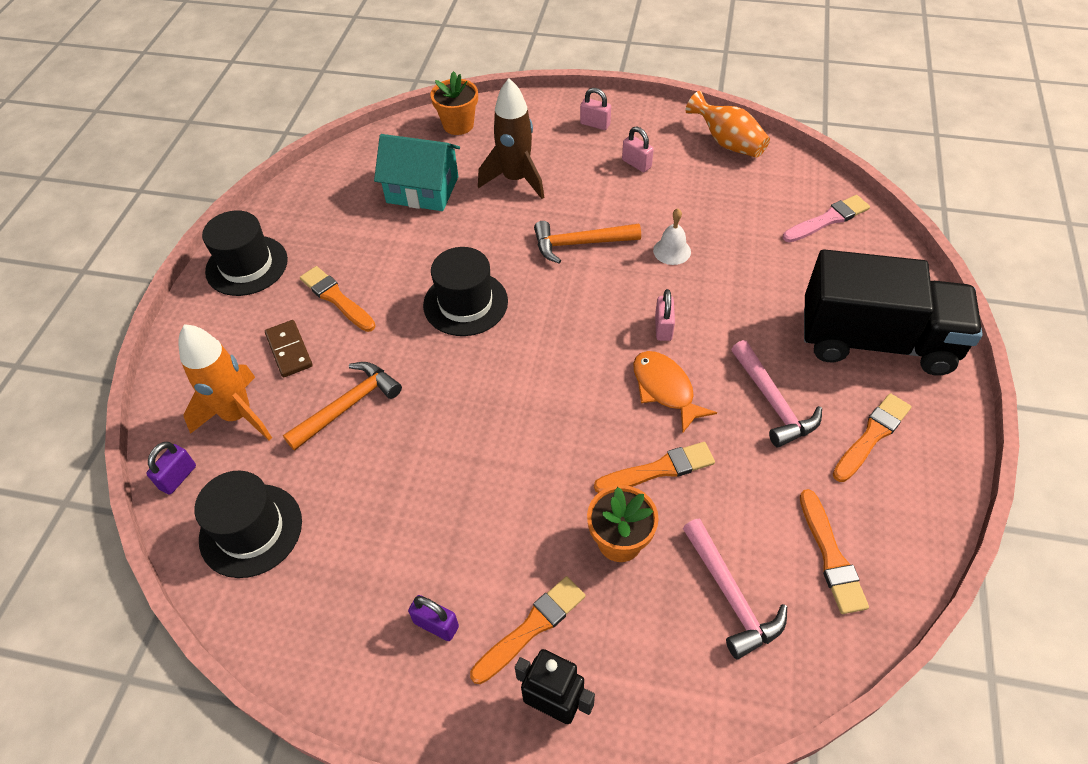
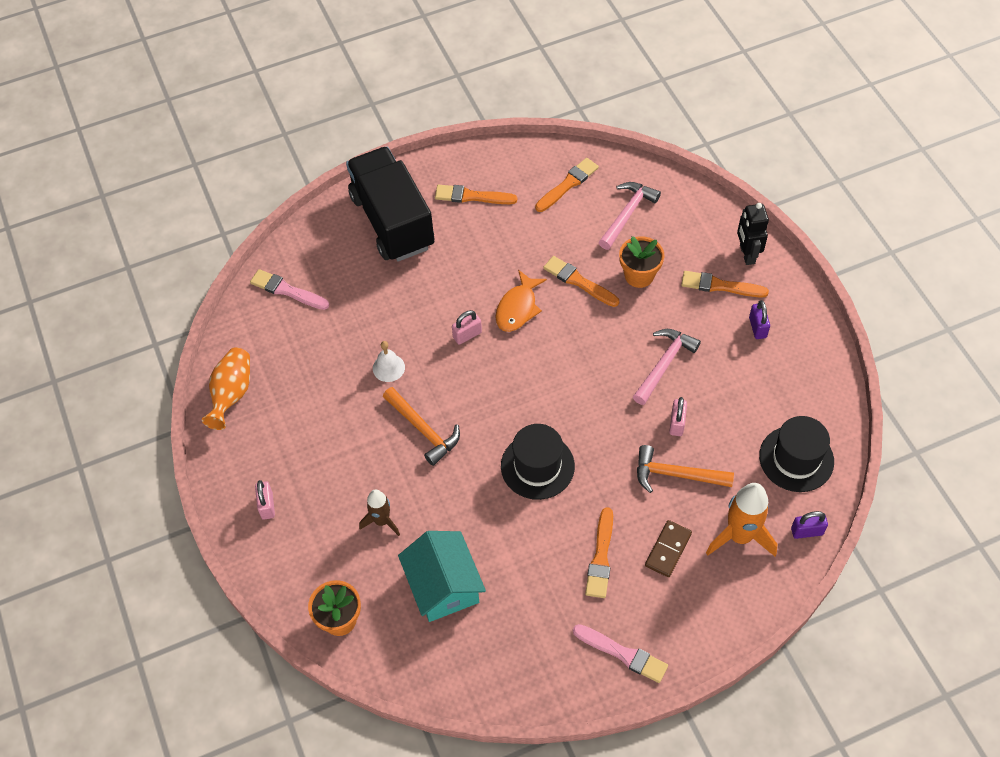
camera: 125 degrees left, 5 degrees up
black hat [202,210,288,296] -> pink brush [573,624,668,683]
brown rocket [478,78,544,199] -> brown rocket [359,489,400,536], size x0.61
pink padlock [622,126,654,172] -> pink padlock moved to [669,397,687,436]
pink hammer [731,340,822,448] -> pink hammer moved to [633,329,701,405]

